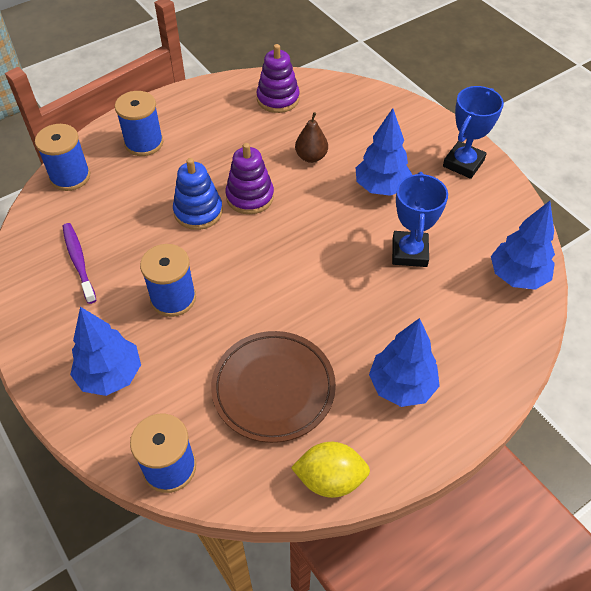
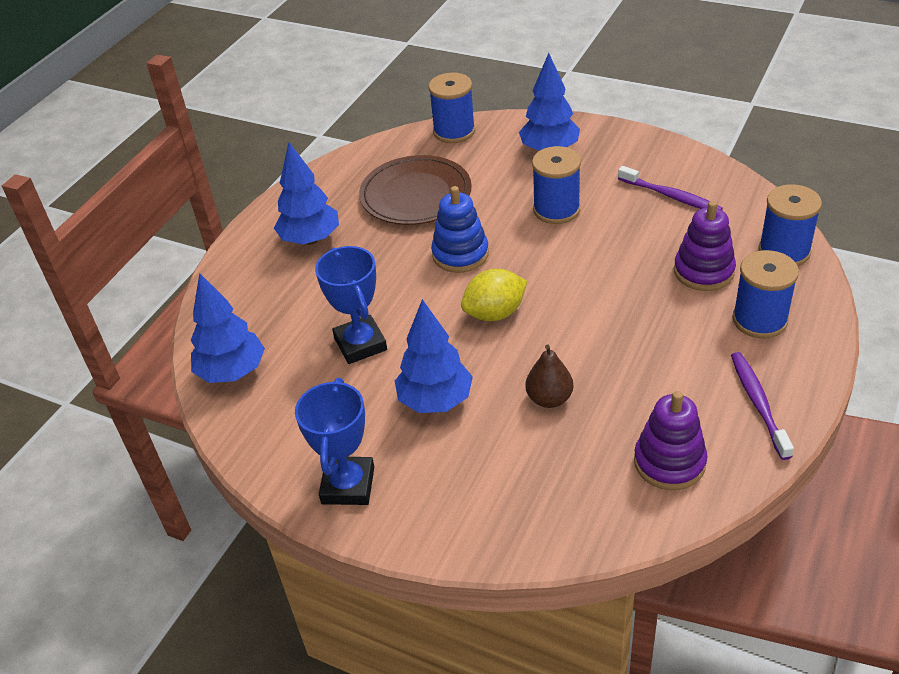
camera: 155 degrees right, 10 degrees down
blue stacking toy [173,158,223,230] -> blue stacking toy moved to [431,186,489,273]
purple stacking toy [225,143,274,214] -> purple stacking toy moved to [674,201,736,291]
yellow lemon [291,442,370,498] -> yellow lemon moved to [461,269,527,321]
none -> purple toothbrush [731,352,794,460]

